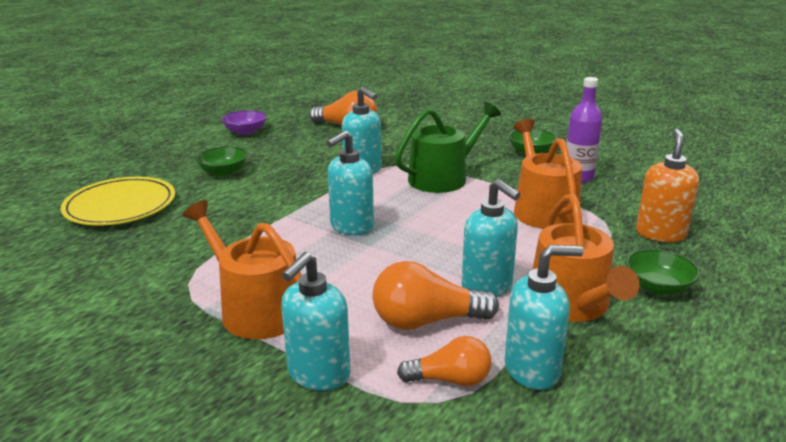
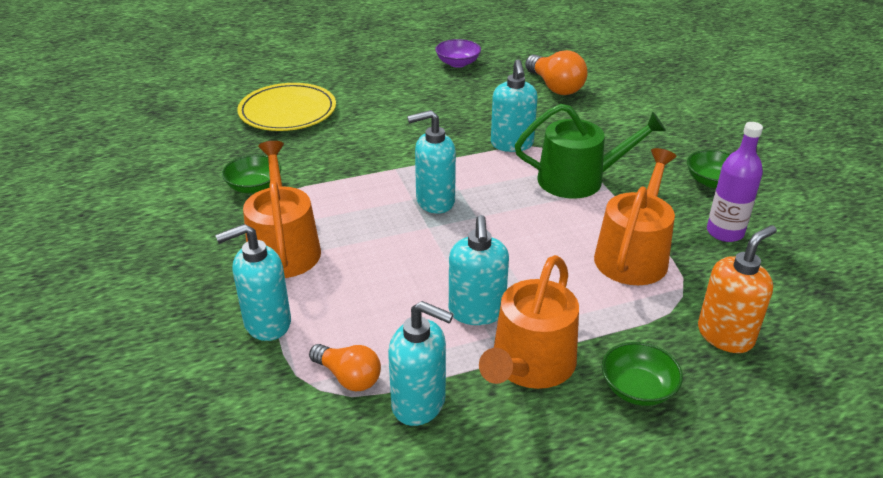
camera: 35 degrees right, 10 degrees up
green bowl [196,146,248,176] -> green bowl moved to [222,155,281,194]
orange light bulb [372,261,499,330] -> none

